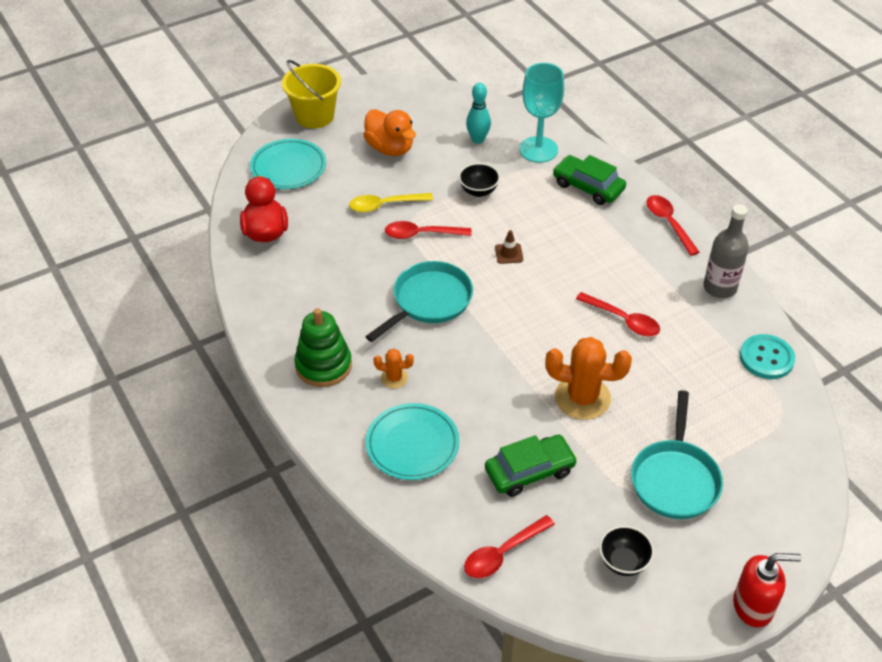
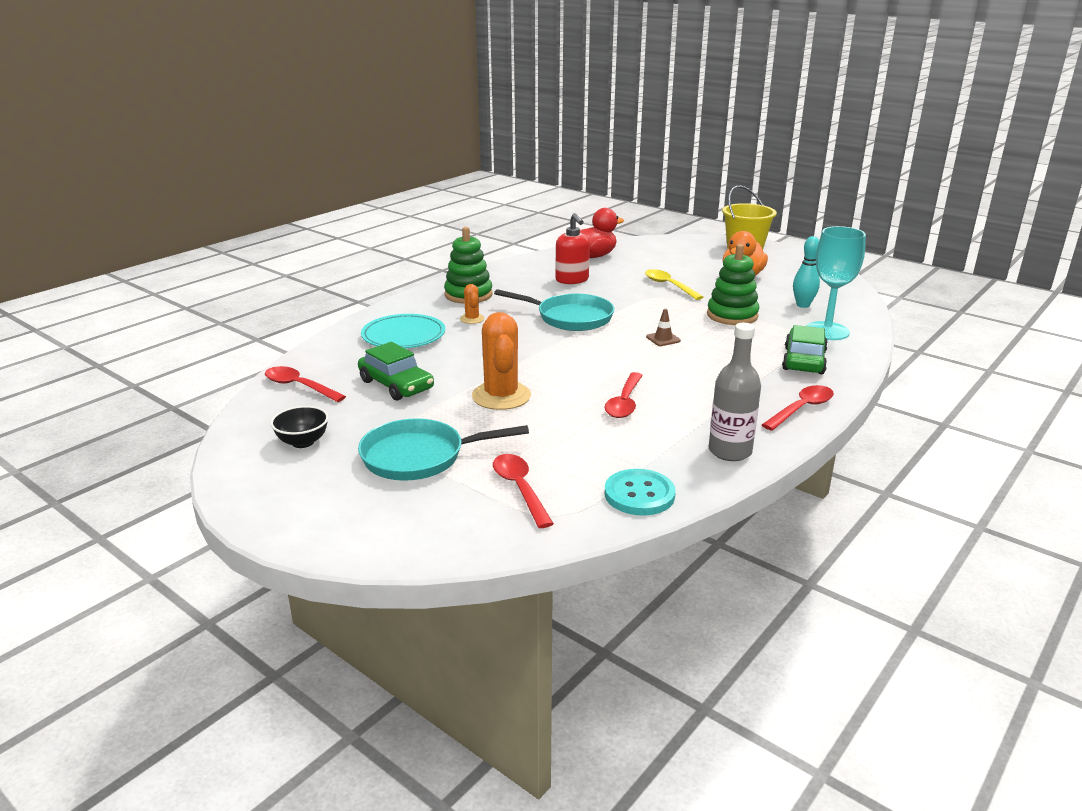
camera: 70 degrees right, 20 degrees down
turquoise plate [250,139,326,189] -> none
red spoon [385,221,471,239] -> red spoon moved to [493,454,554,528]
black bowl [459,163,500,197] -> green stacking toy [707,244,759,325]
red soap dispenser [733,553,801,628] -> red soap dispenser moved to [555,213,590,284]

